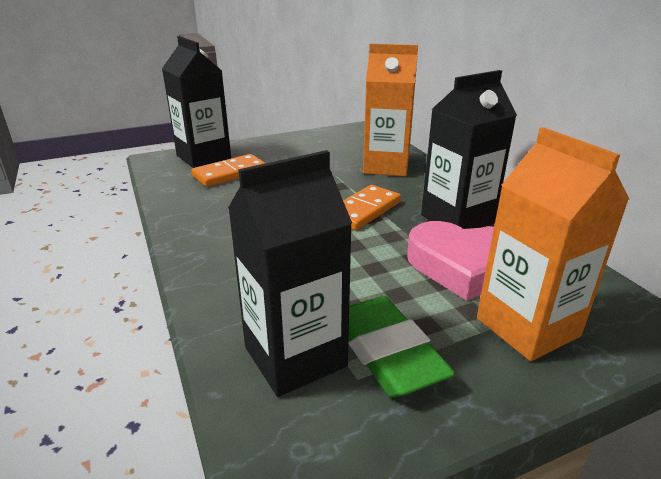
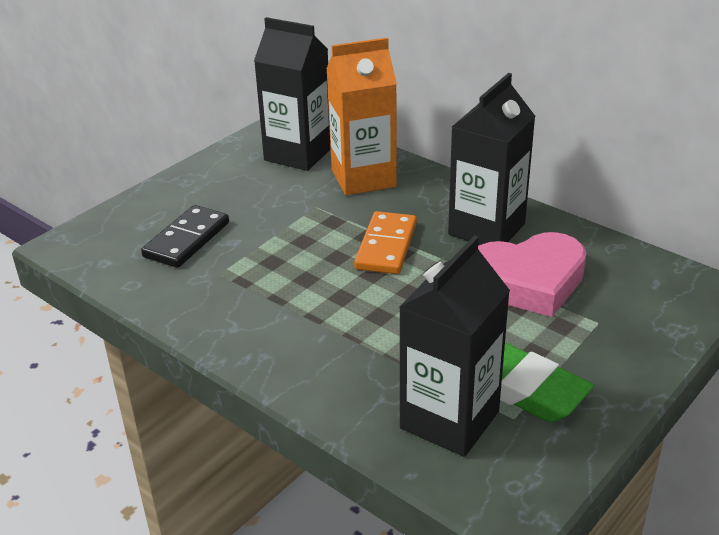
camera: 25 degrees left, 5 degrees up
black carton [162,36,231,168] -> black carton moved to [254,17,331,171]
orange domino [191,154,265,187] -> black domino [141,205,229,268]
orange carton [477,127,629,361] -> none

